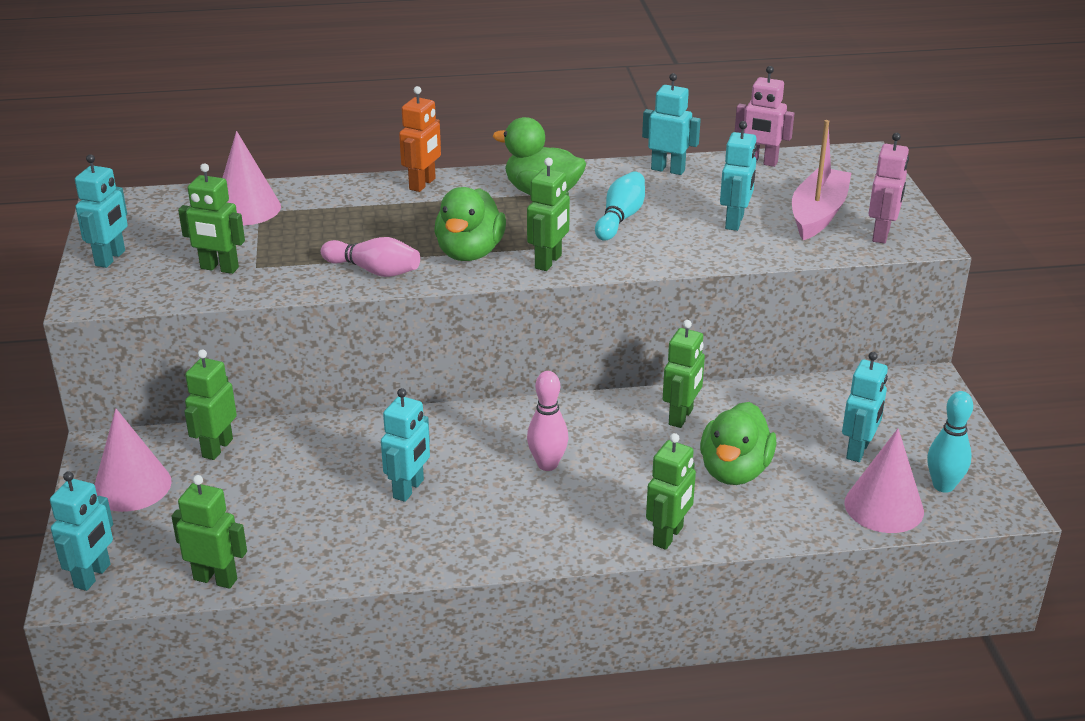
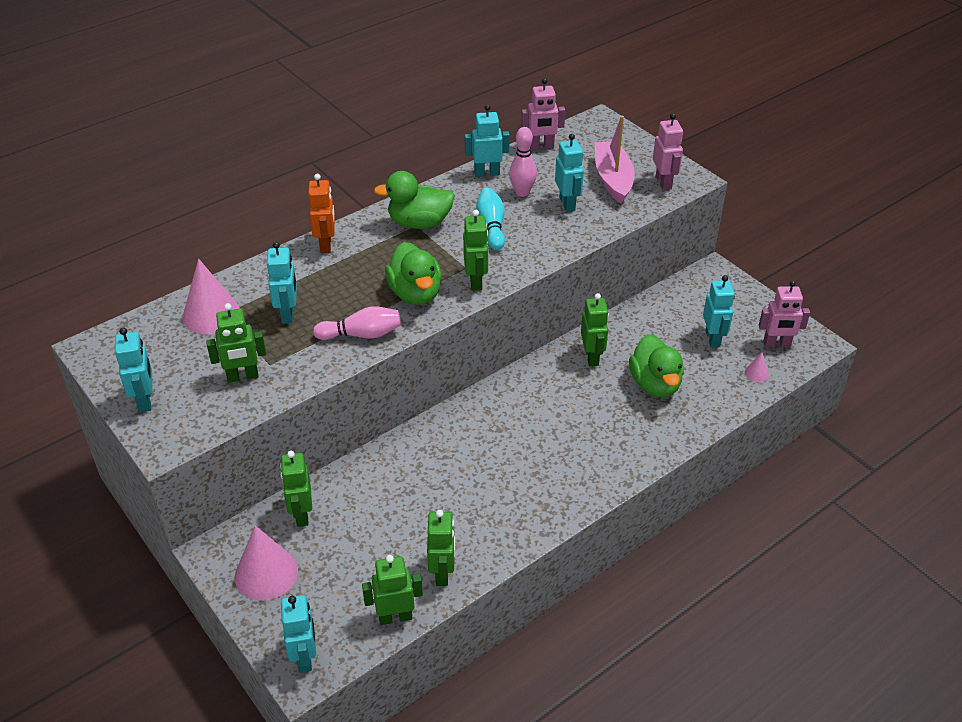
camera: 30 degrees left, 10 degrees up
turquoise robot [381,388,430,502] -> turquoise robot moved to [267,242,297,324]
pink bowling pin [527,371,569,471] -> pink bowling pin moved to [509,127,537,197]
green robot [646,433,696,550] -> green robot moved to [427,510,455,586]
pink cone [844,429,924,533] -> pink cone [745,352,769,382], size x0.45
turquoise bowling pin [927,391,973,493] -> pink robot [759,280,810,347]

